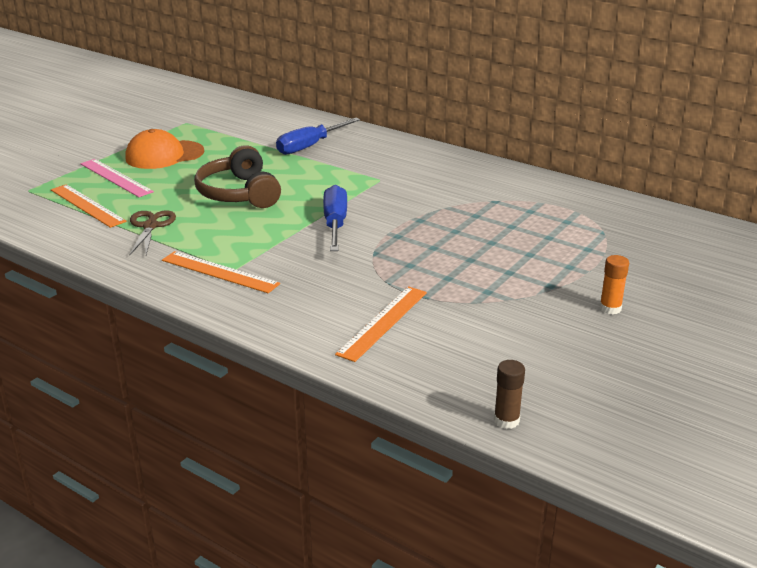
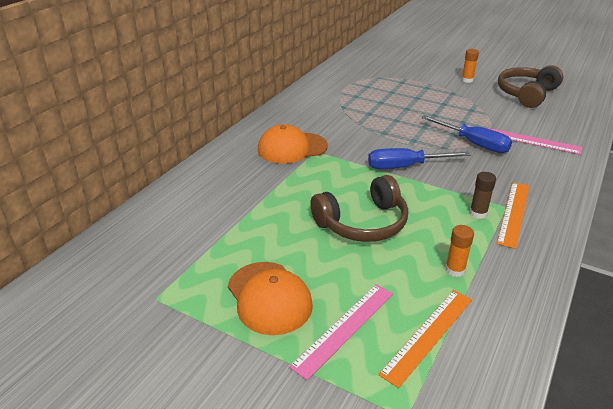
camera: 95 degrees left, 5 degrees up
brown scissors [130,210,176,255] -> orange glue stick [445,225,474,277]
blue screwdriver [276,118,360,155] -> blue screwdriver moved to [421,115,512,153]
orange ruler [335,286,427,362] -> pink ruler [487,128,582,155]
brown glue stick [494,360,525,429] -> brown glue stick moved to [470,172,496,219]
none -> orange cap [258,124,328,164]
none -> brown headphones [498,65,563,108]

